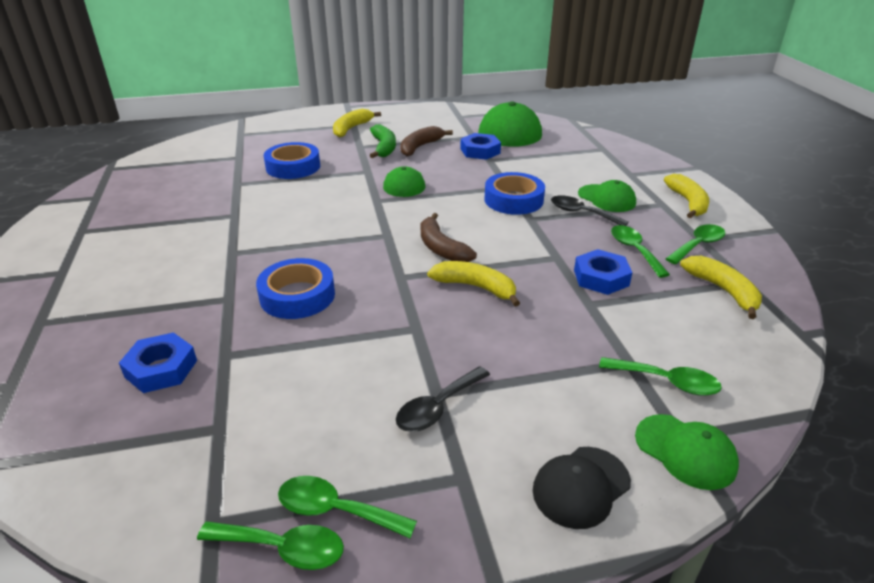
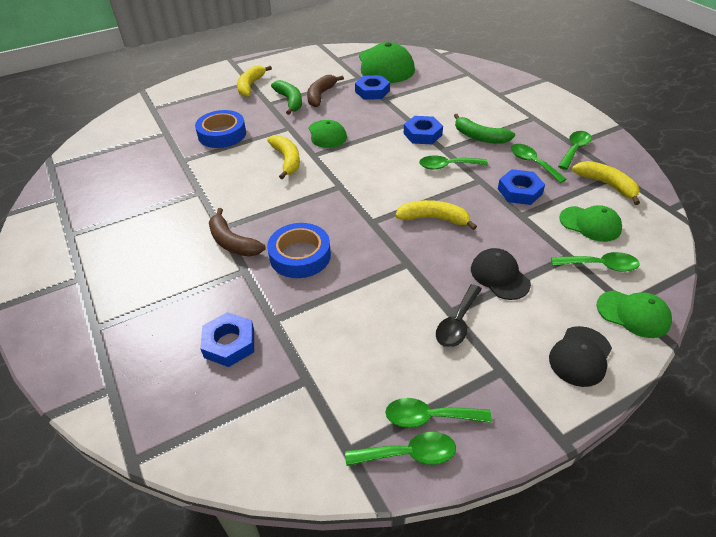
camera: 15 degrees left, 10 degrees up
brown banana [421,213,477,262] -> brown banana moved to [209,208,266,257]
blue tape [485,172,545,215] -> blue nut [404,116,443,144]
black spoon [551,196,629,226] -> green banana [454,114,515,144]
green cap [578,180,636,212] -> green cap moved to [559,205,622,242]
yellow banana [664,174,709,218] -> yellow banana moved to [267,135,300,179]
none -> green spoon [419,155,488,170]
none -> black cap [471,248,531,300]

